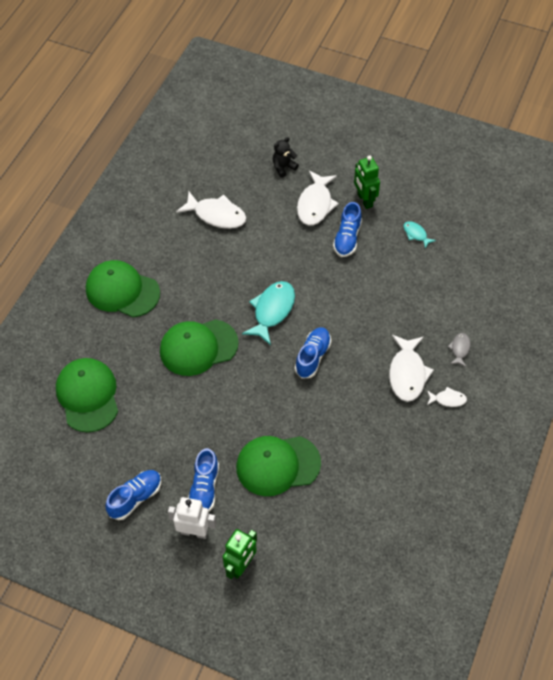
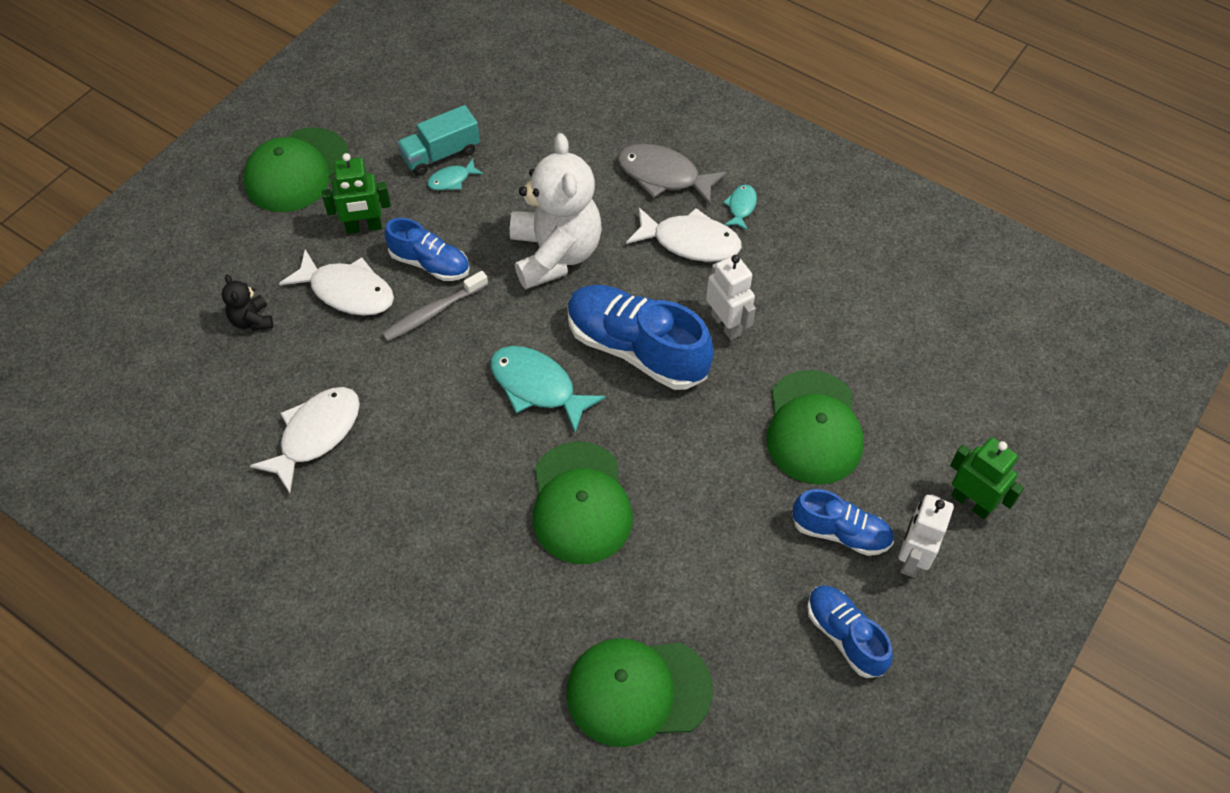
camera: 80 degrees left, 0 degrees up
green cap [86,260,160,317] -> green cap moved to [243,127,349,212]
blue shoe [295,327,331,379] -> blue shoe [567,285,714,390], size x1.72
white fish [427,387,467,407] -> turquoise fish [723,185,757,230]
grey fish [448,333,471,367] -> grey fish [618,144,727,205], size x1.96
none -> grey toothbrush [382,271,488,342]
none -> turquoise truck [397,105,480,176]
none -> white teddy bear [510,133,601,289]
none -> white robot [706,255,756,340]

